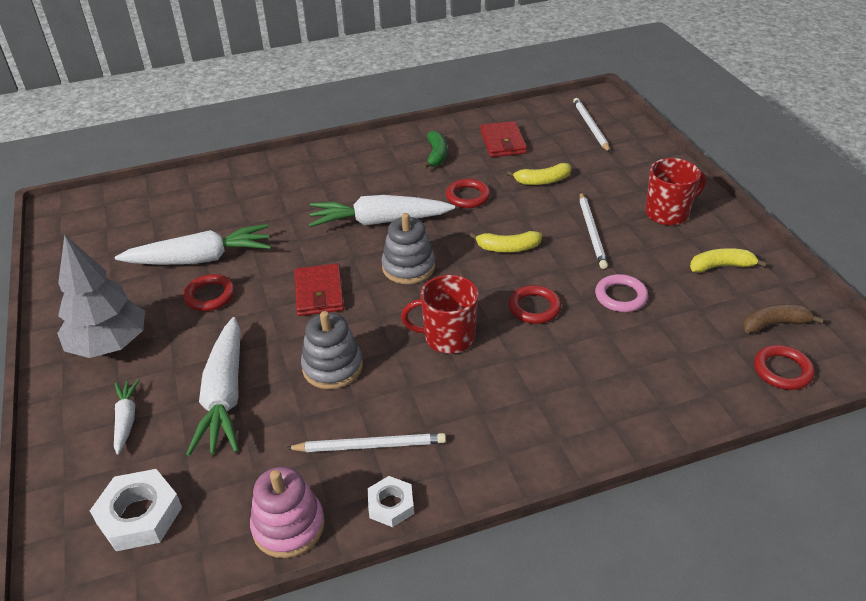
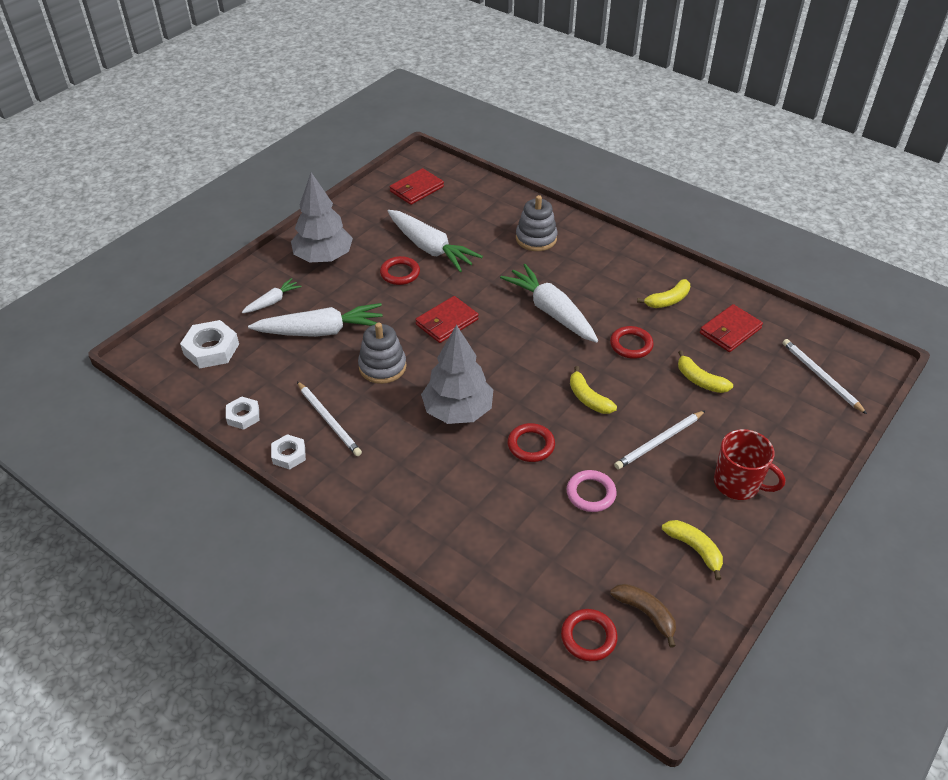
camera: 55 degrees right, 5 degrees up
white carrot [186,317,241,456] -> white carrot turned 150 degrees counterclockwise [248,303,383,337]
pink stacking toy [250,467,325,558] -> white nut [226,396,259,430]
grey stacking toy [381,213,435,284] -> grey stacking toy moved to [516,195,558,251]
red mug [401,275,479,354] -> grey tree [421,325,493,424]
green banana [423,131,447,169] -> yellow banana [637,279,690,308]
white pencil [573,98,610,152] -> white pencil turned 75 degrees counterclockwise [782,339,867,414]
none -> red wallet [390,168,444,205]

